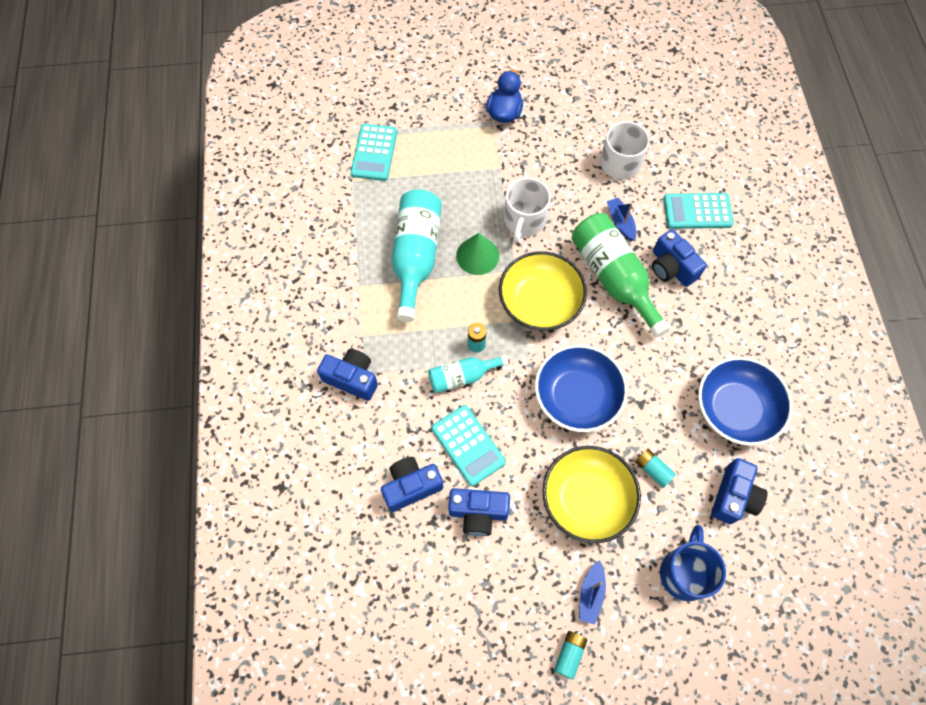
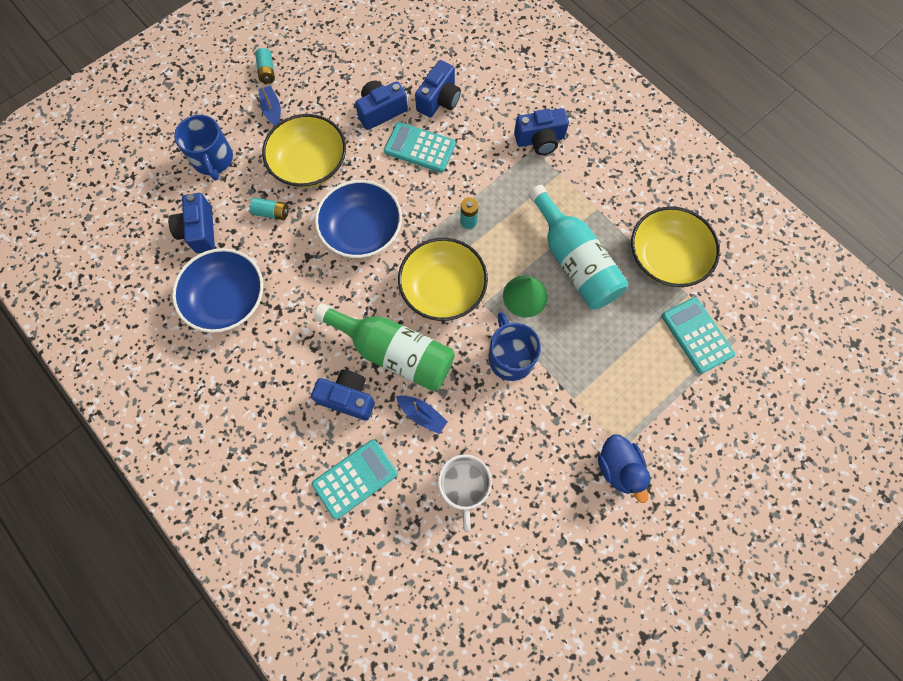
camera: 145 degrees right, 5 degrees up
turquoise bottle [428,355,508,393] -> none
white mug [504,178,551,243] -> blue mug [488,312,541,381]
none -> yellow bowl [631,206,720,287]

